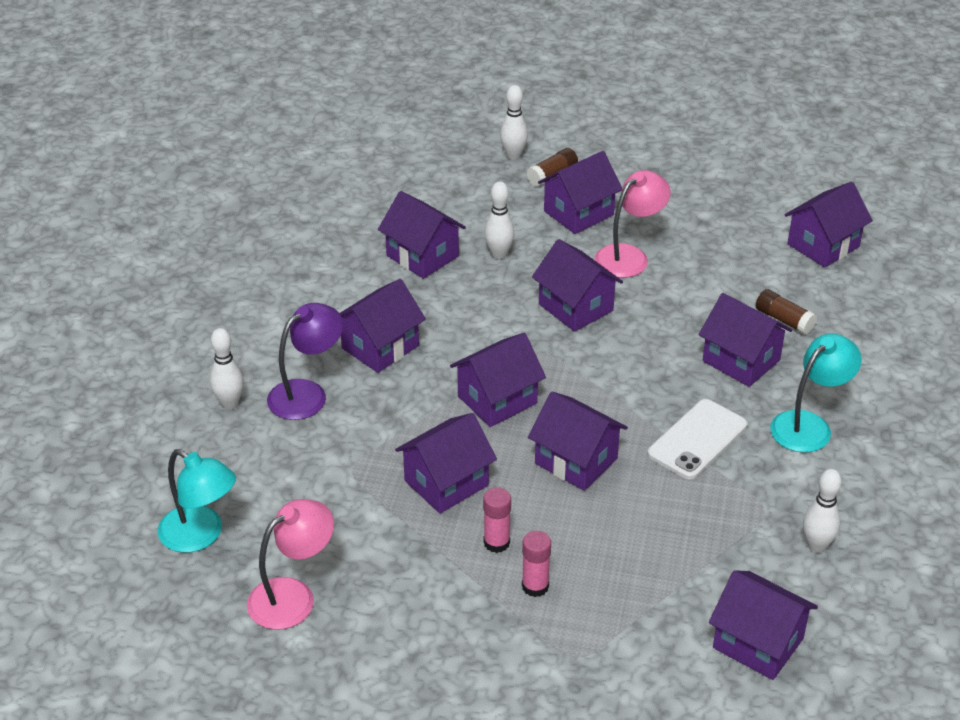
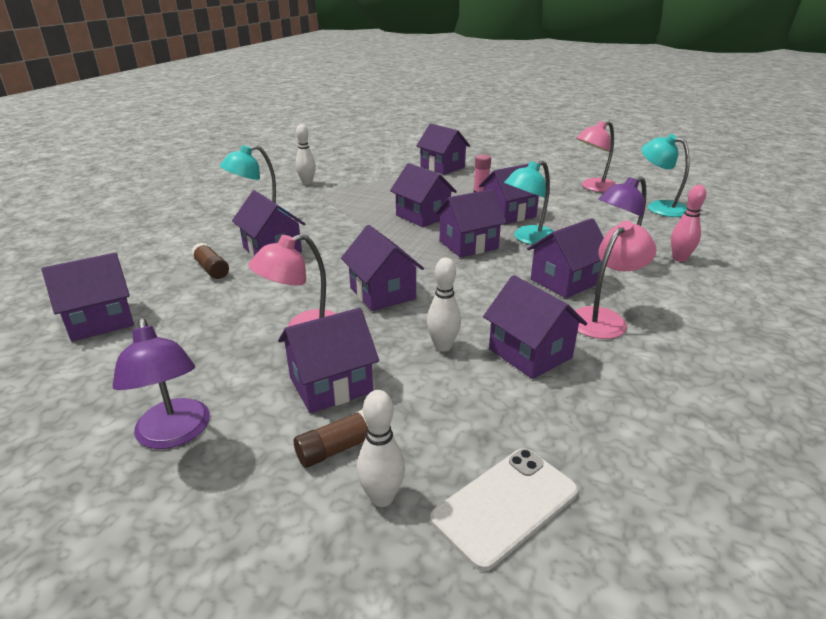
camera: 170 degrees left, 10 degrees down
white bowling pin [210,328,244,409] -> pink bowling pin [671,185,706,262]
pink glue stick [522,531,551,597] -> none
white phone [647,399,747,480] -> white phone moved to [430,448,578,571]
purple house [709,570,818,680] -> purple house moved to [416,124,470,175]
none -> purple lamp [113,318,210,449]
none -> turquoise lamp [504,161,554,245]
none -> pink lamp [575,221,656,339]

